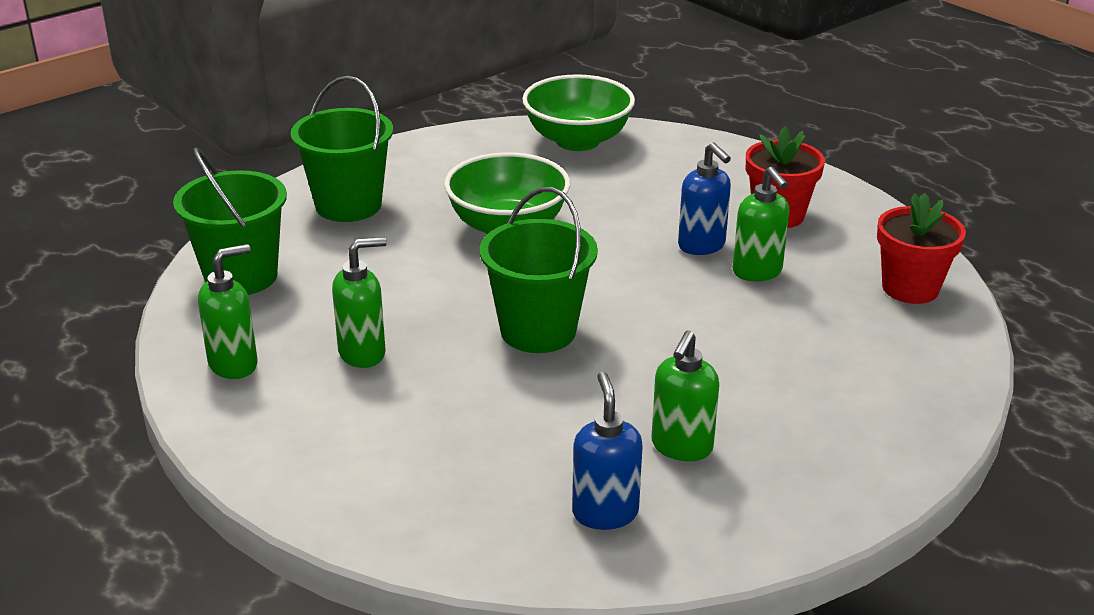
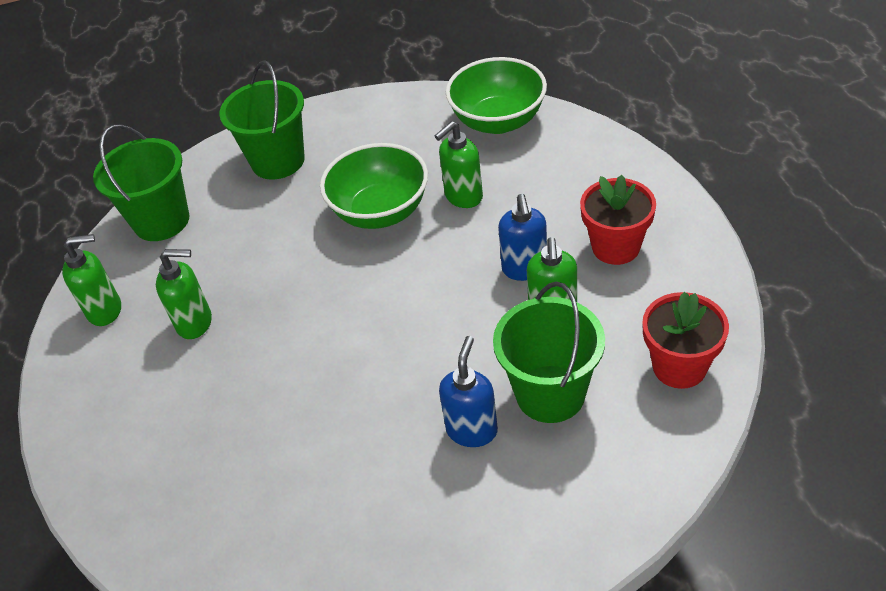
camera: 30 degrees right, 15 degrees up
green bucket [480,187,598,353] -> green bucket moved to [493,282,605,423]
blue soap dispenser [572,372,643,530] -> blue soap dispenser moved to [439,336,498,447]
green soap dispenser [651,330,719,461] -> green soap dispenser moved to [435,121,483,208]

